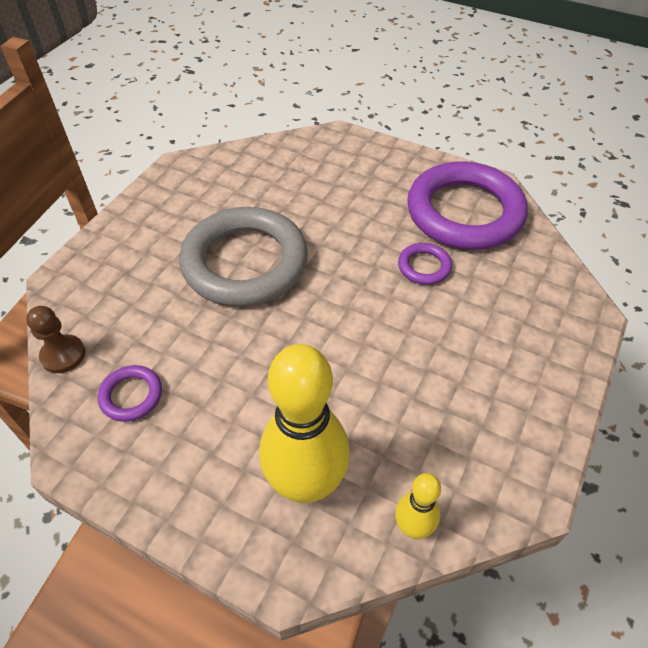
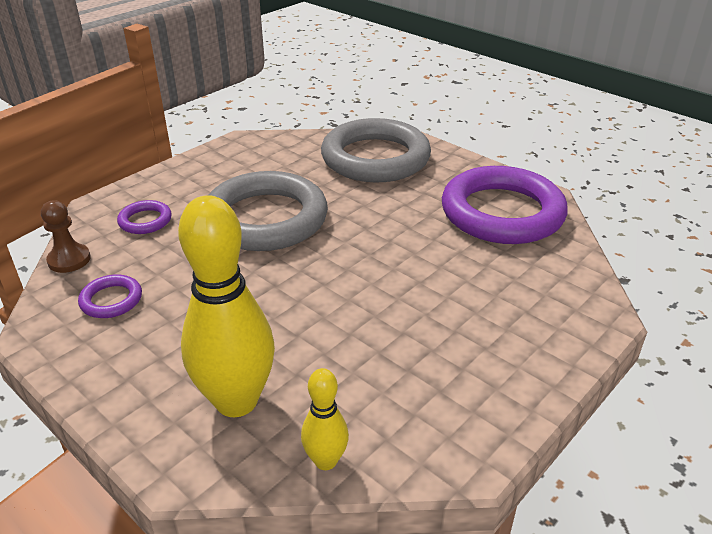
camera: 15 degrees right, 15 degrees down
purple ring [398,243,452,285] -> purple ring moved to [117,200,172,234]
none -> grey ring [321,118,431,182]

